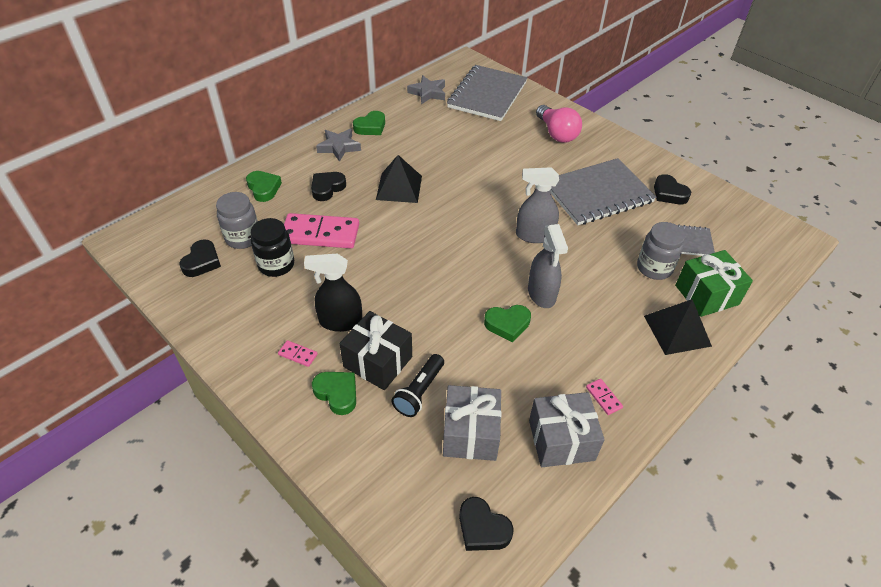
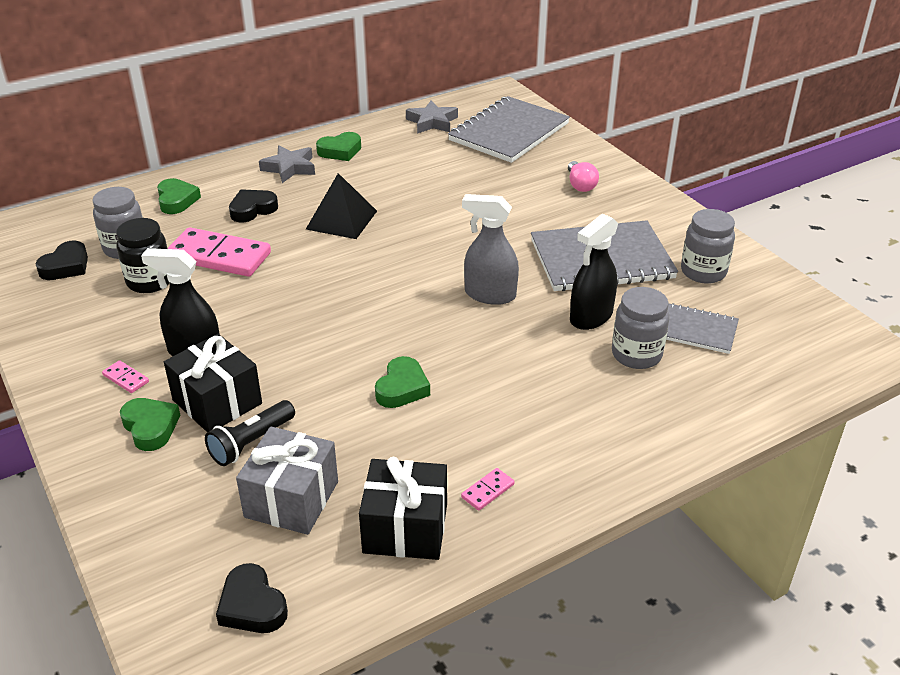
camera: 15 degrees right, 10 degrees down
green heart [484,305,531,343] -> green heart turned 75 degrees counterclockwise [375,356,430,408]
grey spray bottle [528,224,568,308] -> none
grey gift [529,392,605,467] -> black gift [359,457,447,560]
pink light bulb [536,105,582,143] -> pink light bulb [568,161,599,192], size x0.63
pink domino [586,379,623,415] -> pink domino turned 60 degrees clockwise [461,468,514,511]
black pyramid [644,299,712,355] -> none
black heart [654,174,691,204] -> grey jar [681,209,735,284]
green gift [675,250,753,317] -> none
none -> black spray bottle [570,214,618,330]

